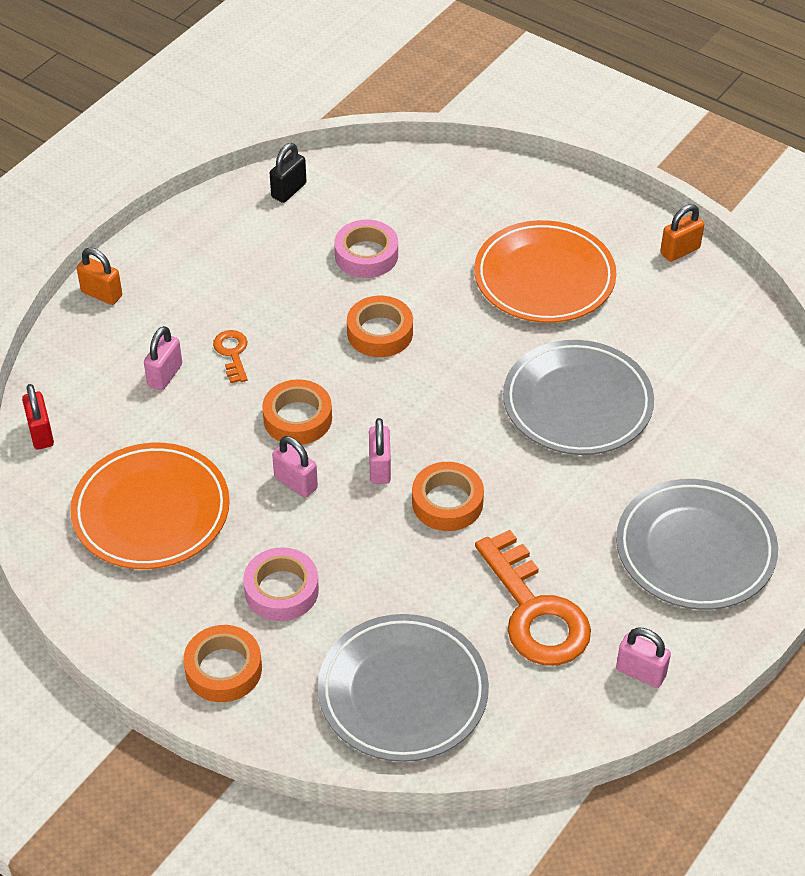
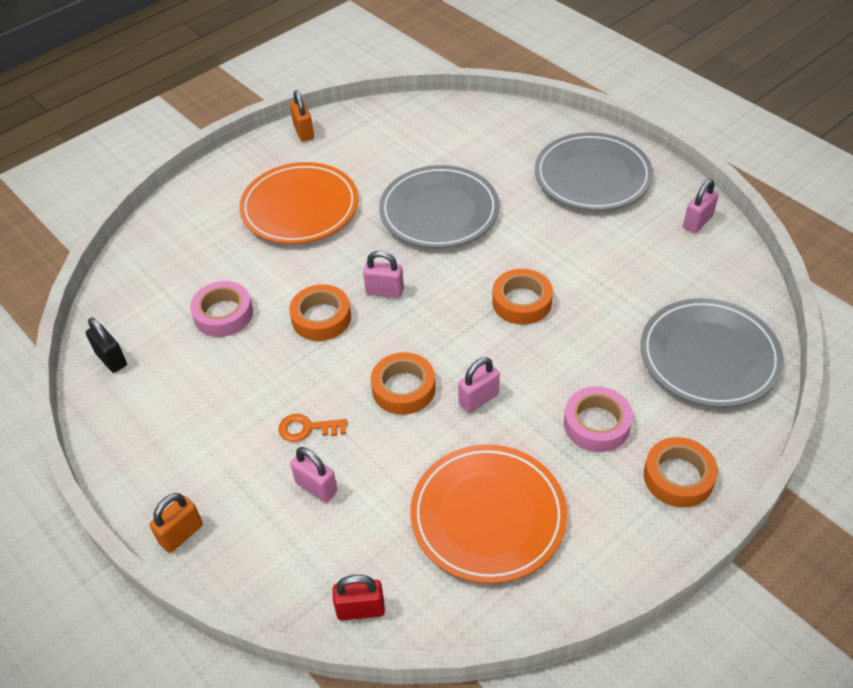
camera: 75 degrees left, 0 degrees up
pink padlock [369,418,391,484] -> pink padlock moved to [363,251,404,298]
orange key [475,530,591,666] -> none

